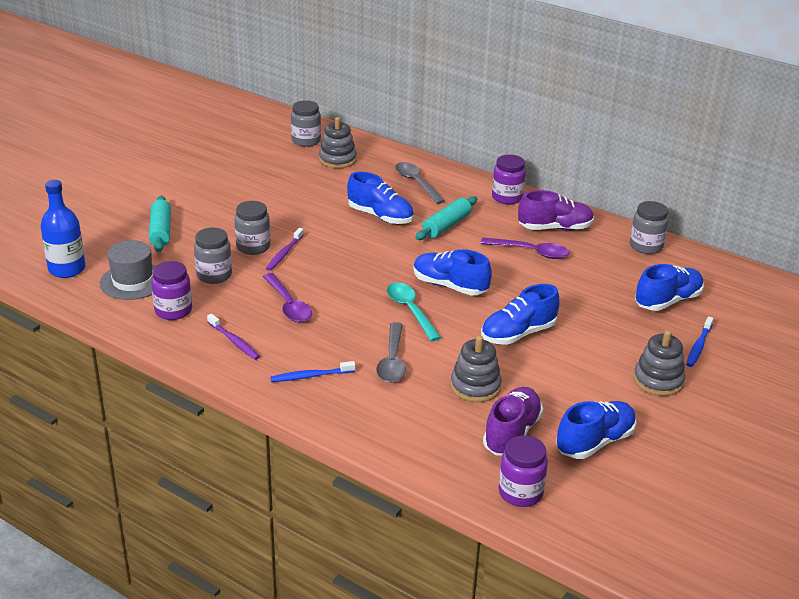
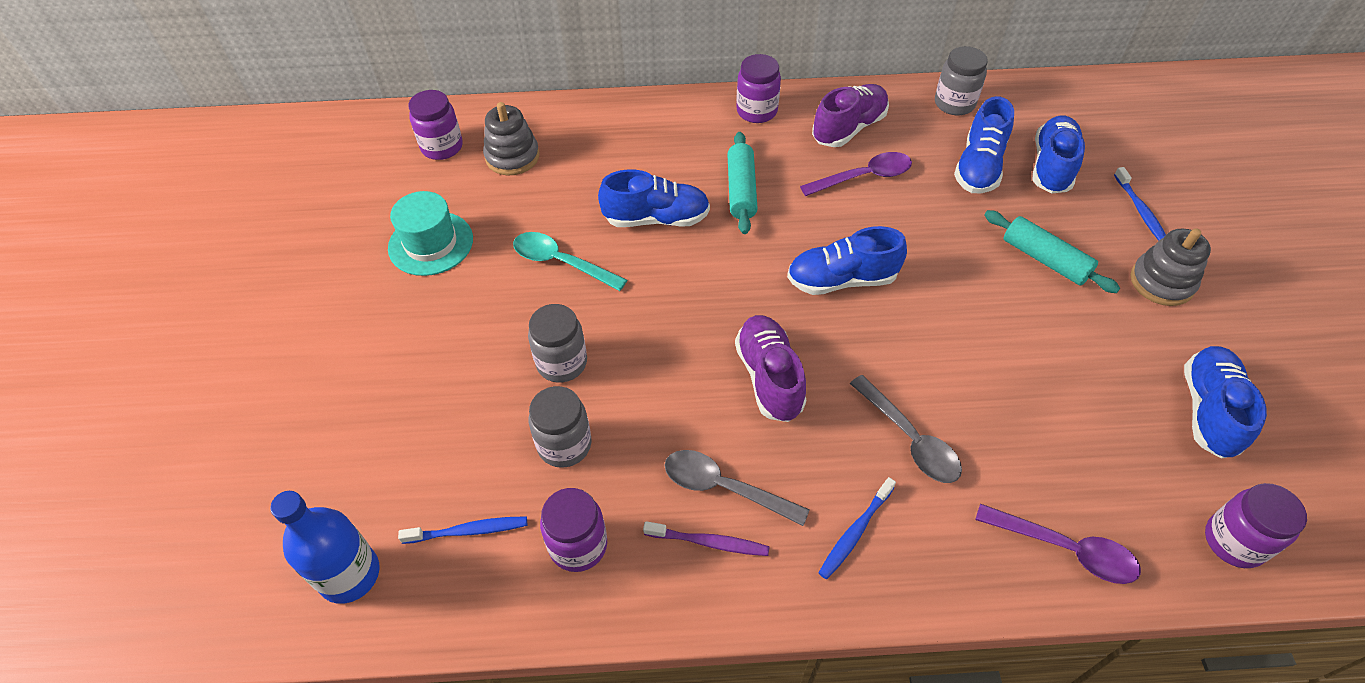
camera: 35 degrees left, 20 degrees up
grey hat [100,240,155,300] -> blue toothbrush [398,516,527,544]
turquoise rolling pin [149,195,171,252] -> turquoise rolling pin moved to [984,210,1120,293]
purple spoon [263,273,312,322] -> purple spoon moved to [975,504,1141,584]
purple toothbrush [266,228,304,271] -> none
grey jar [291,100,321,147] -> purple jar [408,90,463,160]
turquoise spoon [387,282,442,341] -> turquoise spoon moved to [513,232,627,291]
grey spoon [395,162,445,204] -> grey spoon moved to [664,450,810,526]
grey stacking toy [450,335,502,402] -> none
blue shoe [481,284,560,345] -> blue shoe moved to [954,96,1014,193]
purple shoe [483,387,543,455] -> purple shoe moved to [735,315,806,422]
none -> turquoise hat [388,191,473,276]

